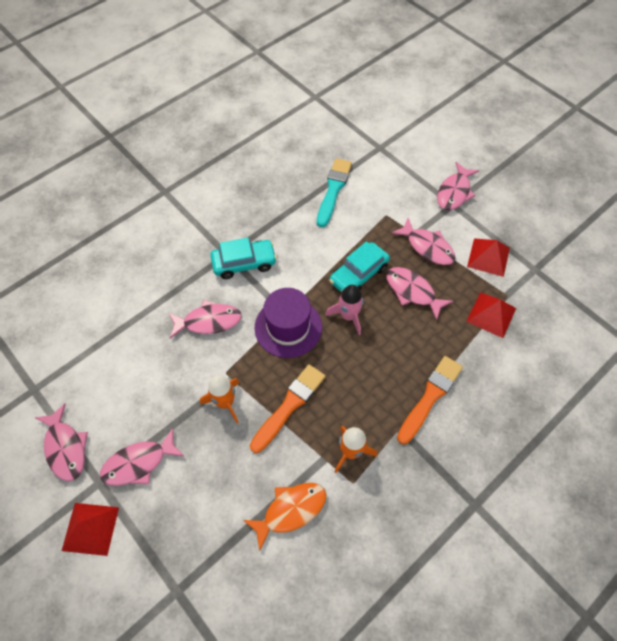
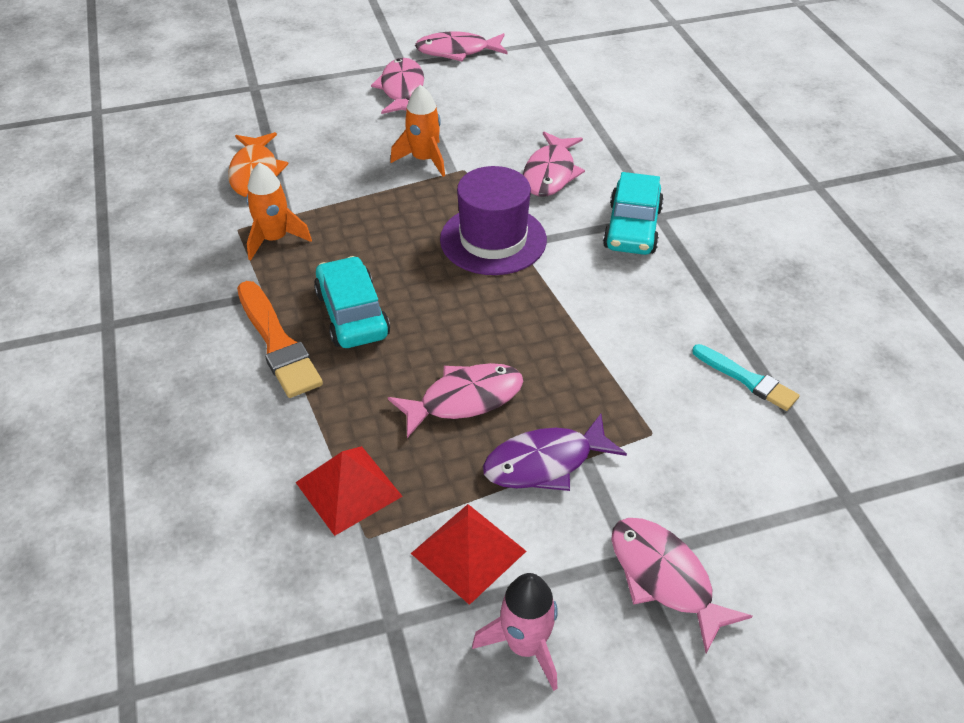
camera: 115 degrees right, 15 degrees down
red pyramid [62,503,119,556] -> none
orange brush [250,364,325,453] -> none
turquoise brush [317,158,352,227] -> turquoise brush [692,344,800,411], size x0.65
pink rocket [325,285,364,335] -> pink rocket moved to [472,573,558,691]
turquoise car [329,241,390,293] -> turquoise car moved to [314,256,390,348]
pink fish [391,218,456,265] -> purple fish [483,414,627,491]

